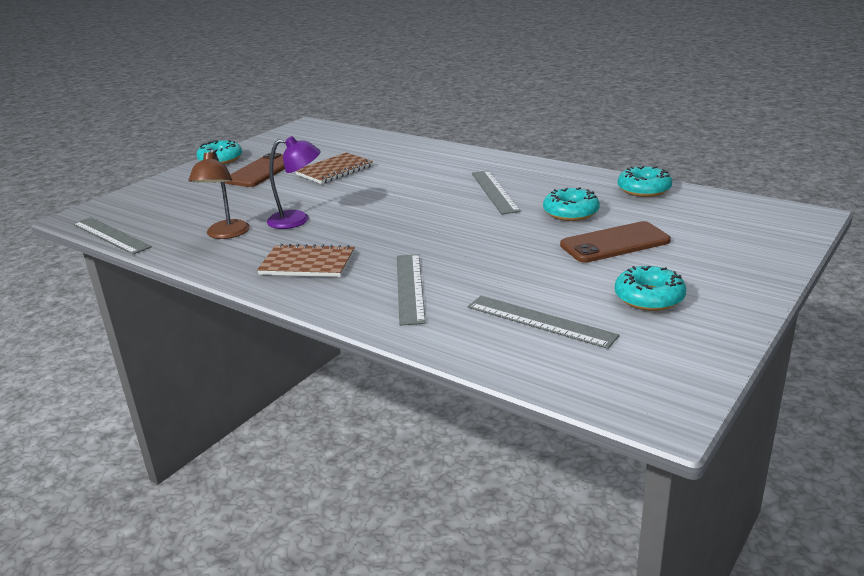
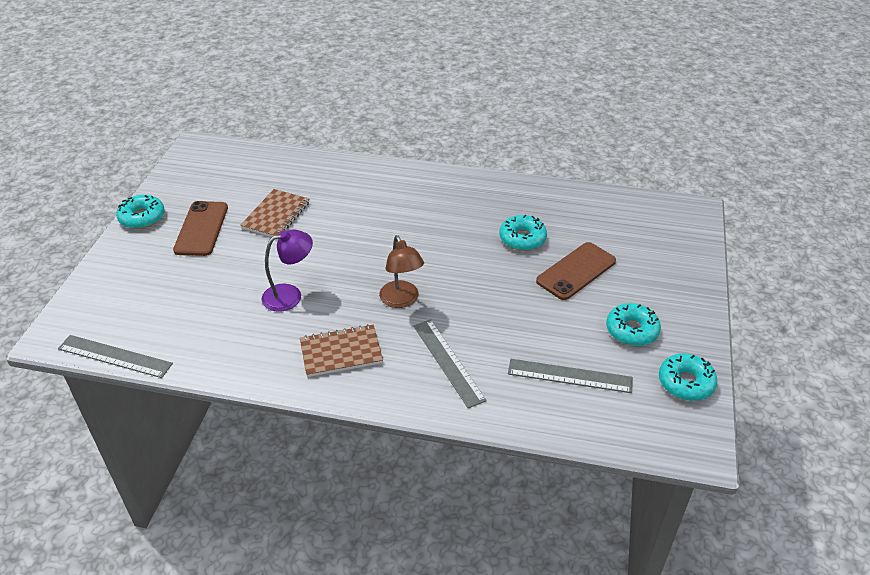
camera: 25 degrees left, 15 degrees up
brown lamp [189,149,250,239] -> brown lamp moved to [379,235,424,308]
grey ruler [472,170,521,215] -> none
turquoise donut [618,166,672,197] -> turquoise donut moved to [659,353,717,401]

